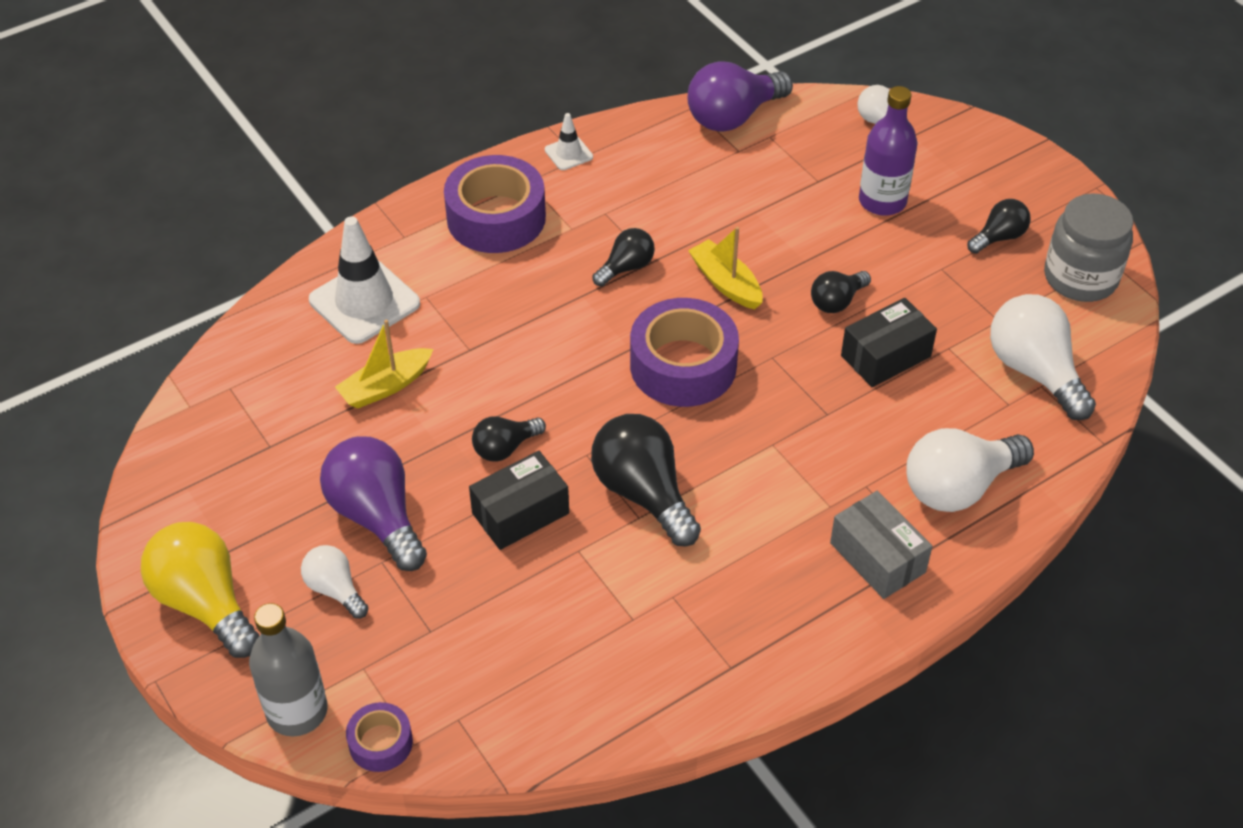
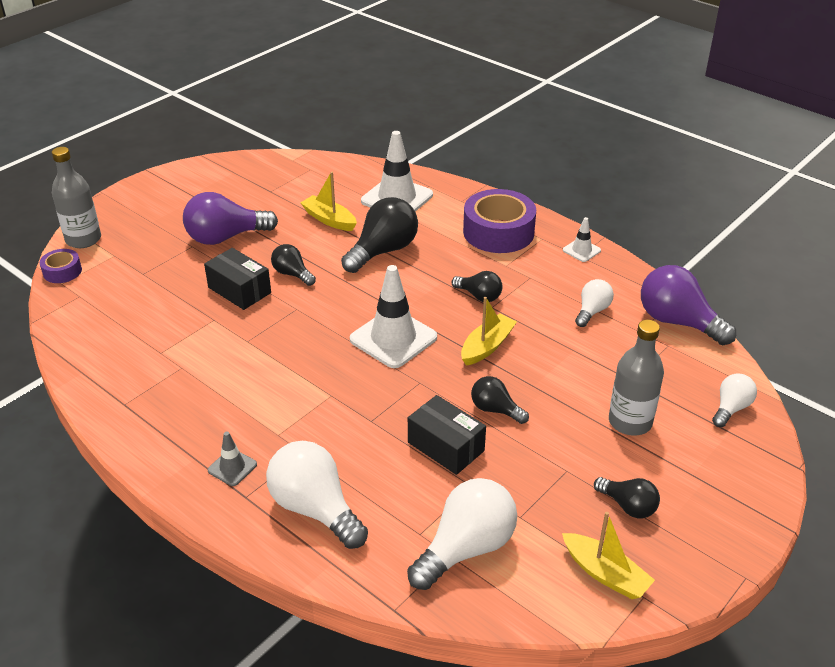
camera: 75 degrees right, 10 degrees down
yellow light bulb [141,522,259,658] -> none
white light bulb [301,545,369,619] -> white light bulb moved to [575,279,614,327]
purple light bulb [320,436,427,571] -> purple light bulb turned 150 degrees counterclockwise [183,192,278,245]
black light bulb [591,414,701,546] -> black light bulb moved to [341,197,418,273]
purple tape [630,298,739,407] -> white traffic cone [350,265,437,368]
grey box [830,491,932,599] -> grey traffic cone [208,432,257,486]
purple bottle [859,86,917,216] -> grey bottle [609,320,664,436]
grey jar [1044,193,1133,302] -> yellow boat [562,512,655,599]

